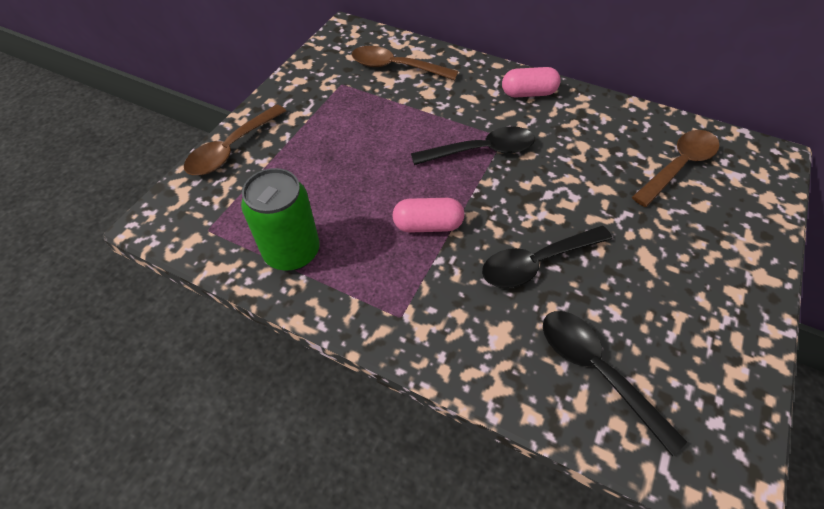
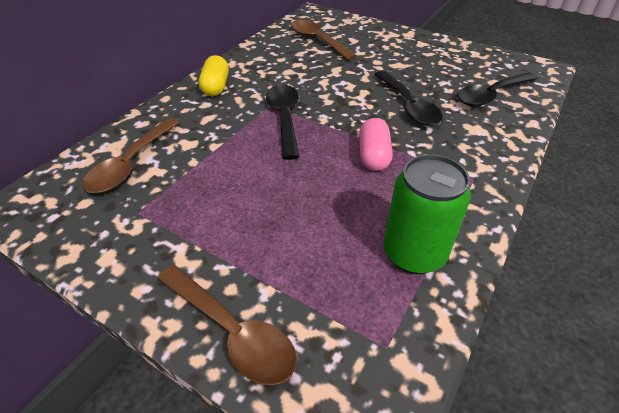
camera: 85 degrees left, 10 degrees down
pink capsule [502,67,561,98] -> yellow capsule [199,55,229,96]

